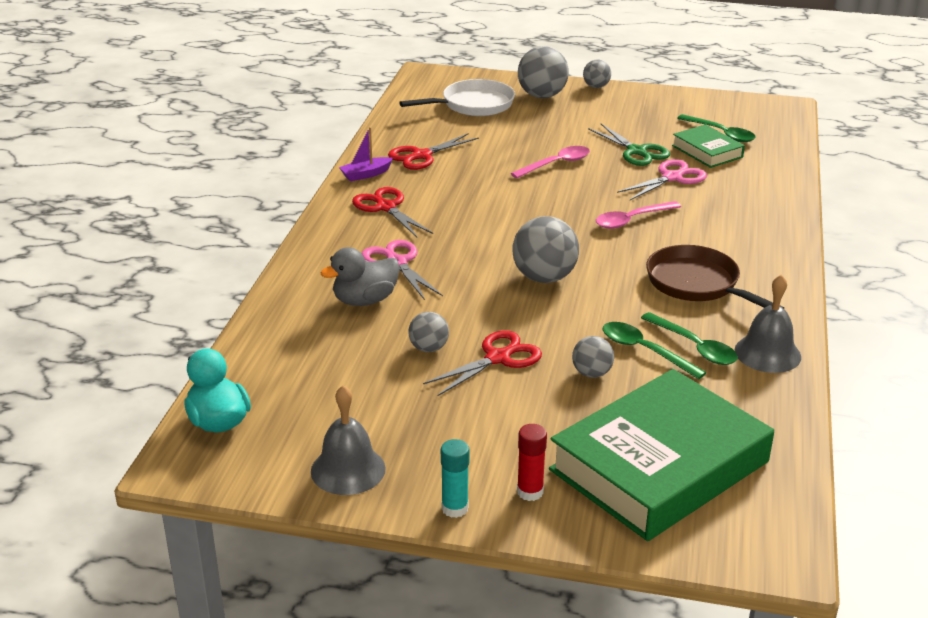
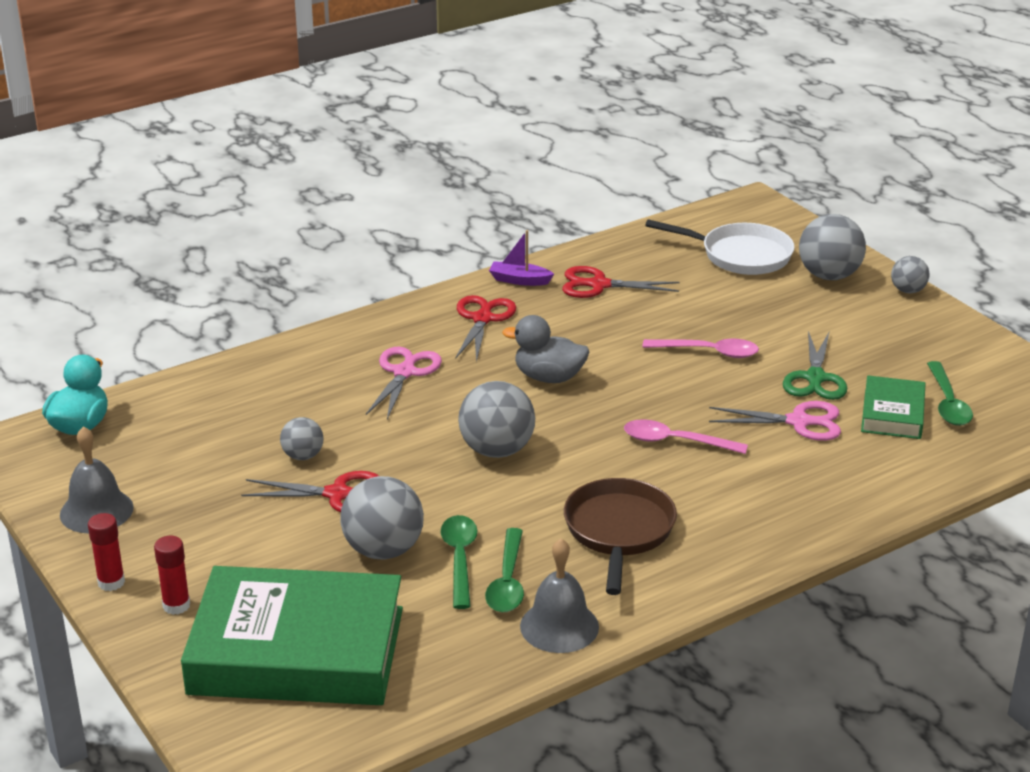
camera: 45 degrees right, 0 degrees up
grey duck [320,247,400,306] -> grey duck moved to [502,315,589,383]
turquoise glue stick [441,439,470,518] -> red glue stick [88,513,125,591]
grey ball [572,336,614,378] -> grey ball [340,476,424,560], size x1.78

